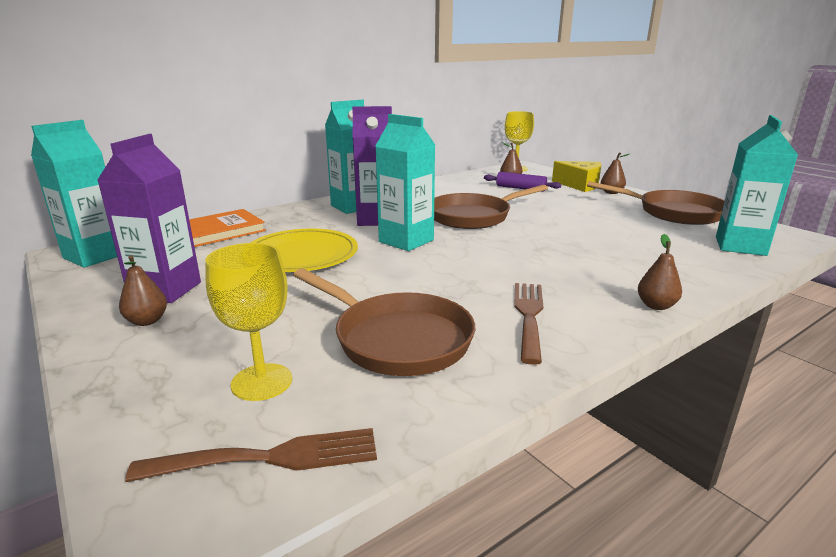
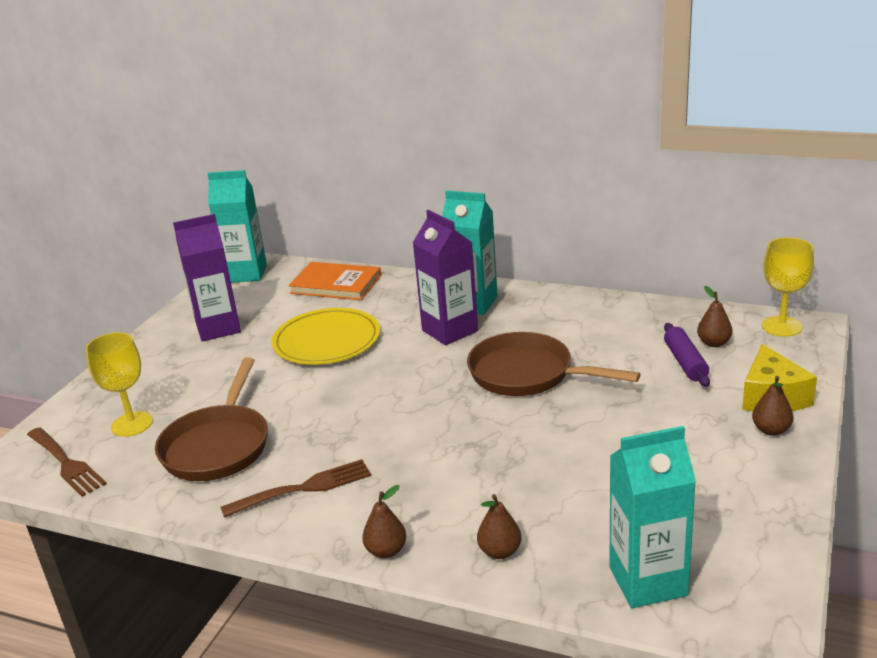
camera: 60 degrees right, 5 degrees up
brown pear [119,255,167,326] -> brown pear moved to [477,494,522,559]
turquoise carton [376,114,435,251] -> none
brown pan [587,181,724,225] -> none

